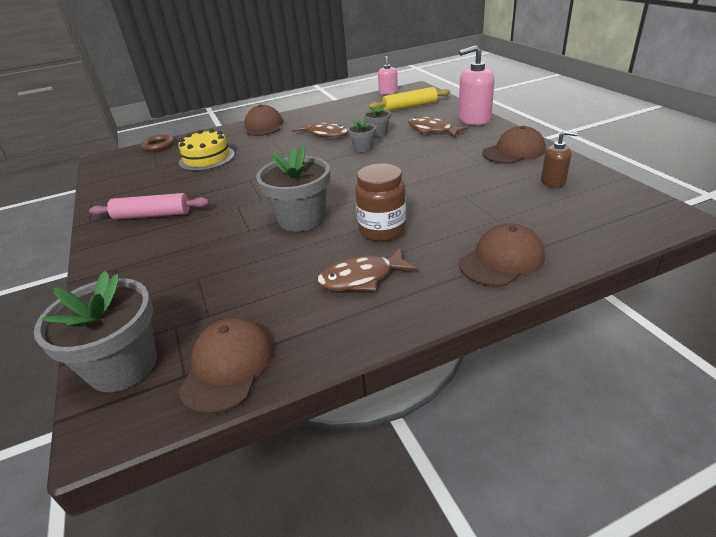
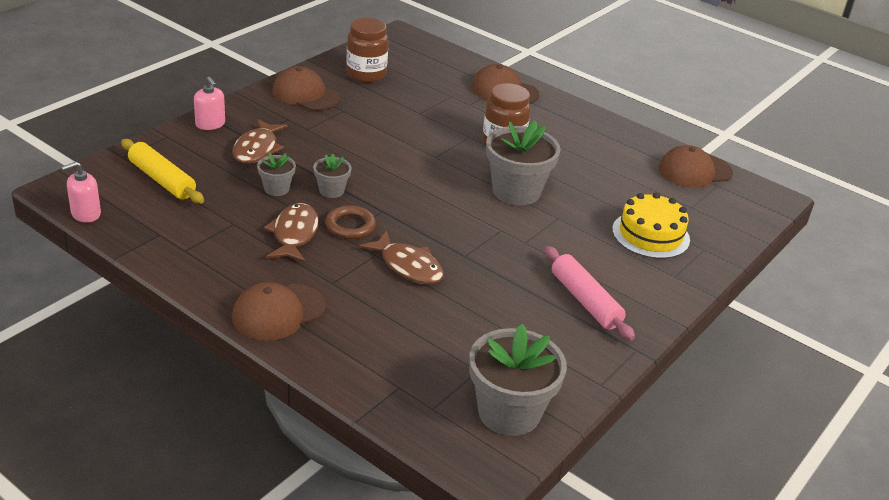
camera: 125 degrees left, 0 degrees up
grey flower pot [34,271,157,392] -> grey flower pot moved to [469,324,567,436]
brown ring [141,134,174,151] -> brown ring moved to [325,205,376,239]
yellow cake [178,129,235,171] -> yellow cake moved to [612,193,690,259]
brown fish [317,247,418,291] -> brown fish moved to [359,230,444,284]
pink soap dispenser [458,45,495,125] -> pink soap dispenser [194,77,225,130], size x0.58
brown soap dispenser [541,131,578,188] -> brown jar [346,18,388,83]

